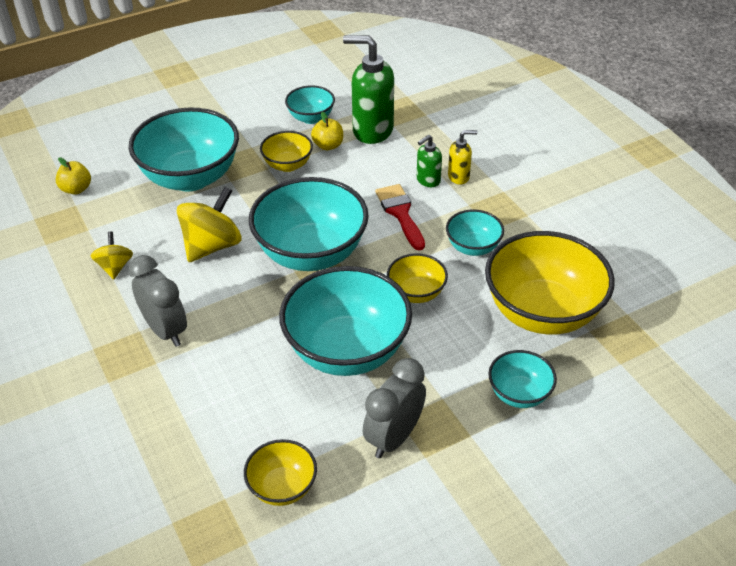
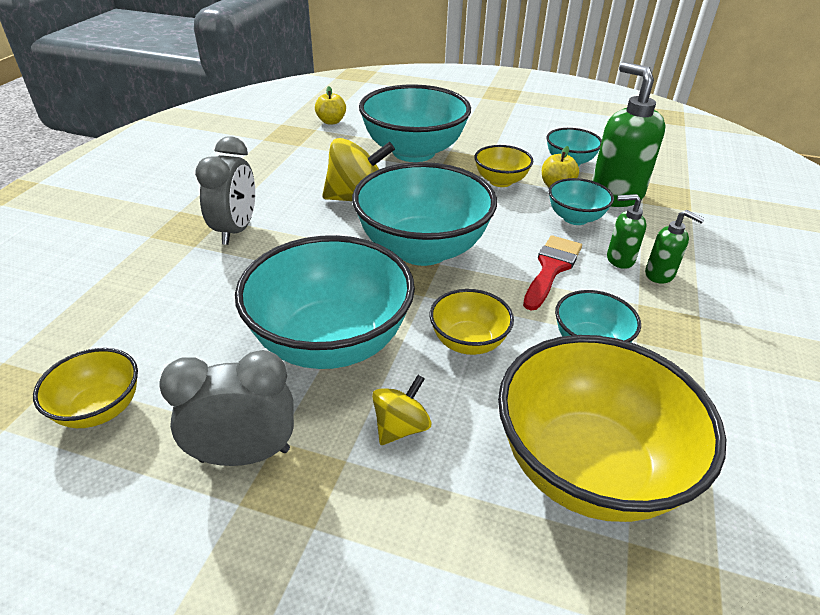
camera: 45 degrees right, 5 degrees down
yellow spinning top [91,232,133,279] -> yellow spinning top moved to [372,375,431,445]
yellow soap dispenser [448,130,478,184] -> green soap dispenser [645,210,705,284]
turquoise bowl [488,350,557,408] -> turquoise bowl moved to [549,178,614,225]

